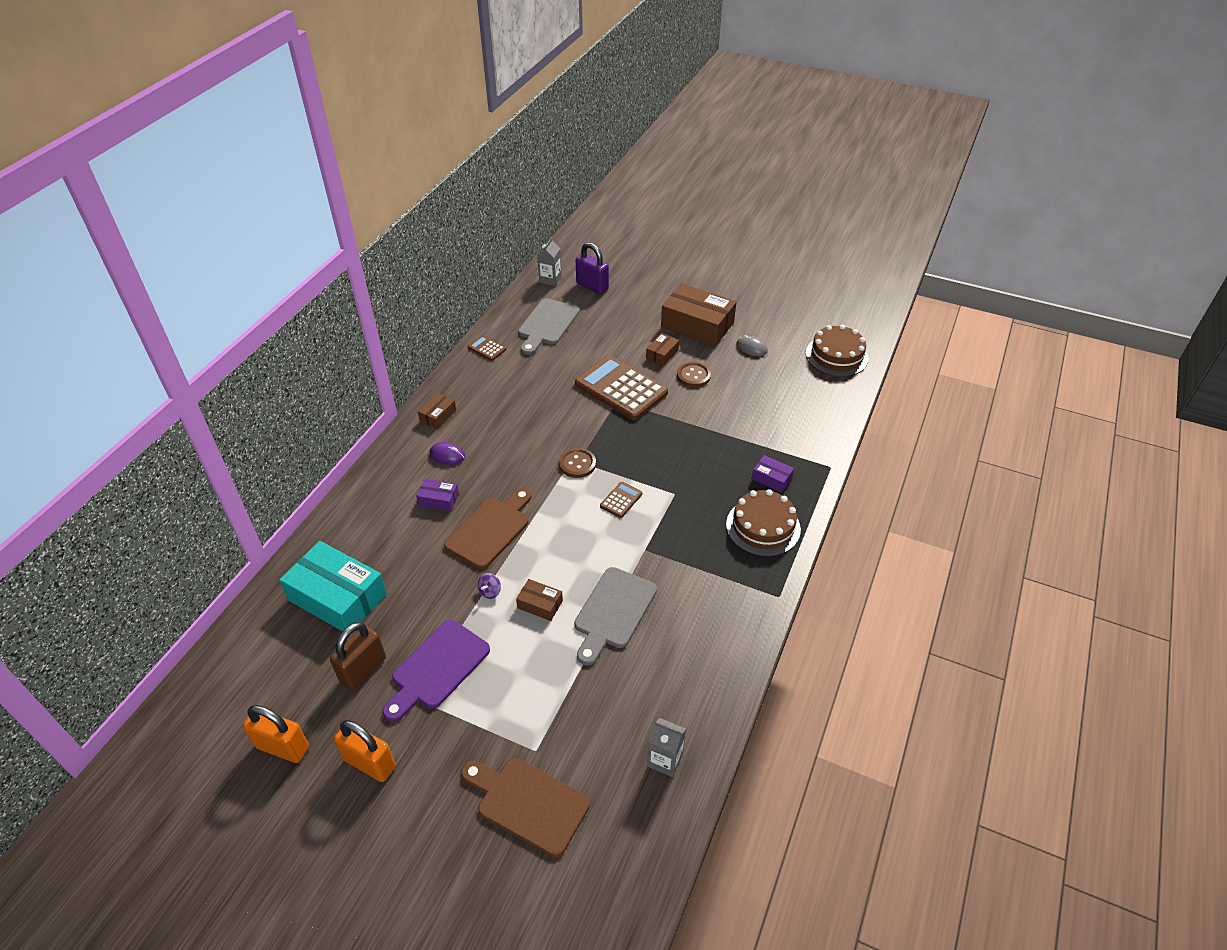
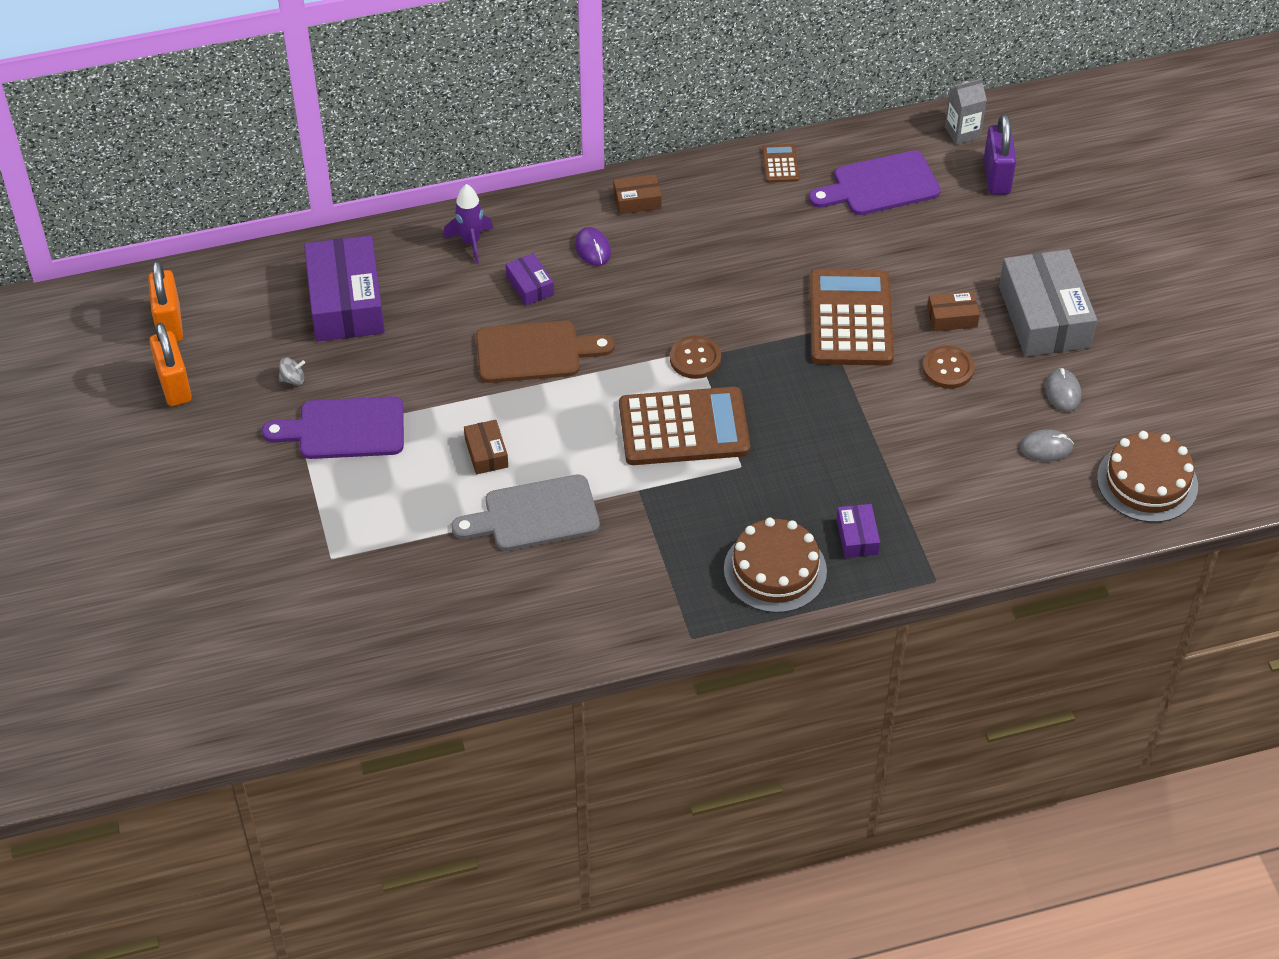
camera: 50 degrees right, 5 degrees up
turquoise box [279,541,387,632] -> purple box [304,235,385,342]
brown padlock [330,622,386,690] -> grey spinning top [279,357,305,385]
orange padlock [334,720,396,782] -> orange padlock moved to [148,261,183,342]
brown cutting board [461,758,590,857] -> none
purple spinning top [478,573,501,599] -> none
grey cutting board [518,298,580,355] -> purple cutting board [809,150,941,215]
brown calculator [600,482,642,518] -> brown calculator [619,387,750,465], size x2.29
grey carton [647,718,686,777] -> none
brown box [661,284,736,346] -> grey box [999,249,1097,357]
none -> purple rocket [443,184,493,264]
none -> grey mouse [1020,429,1074,462]

